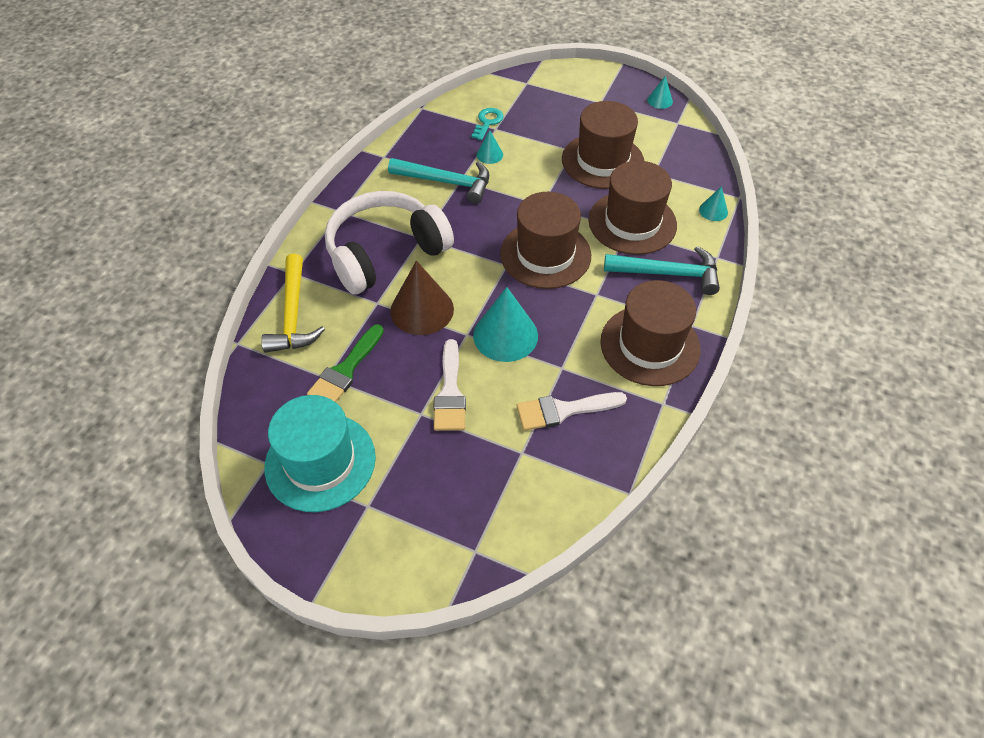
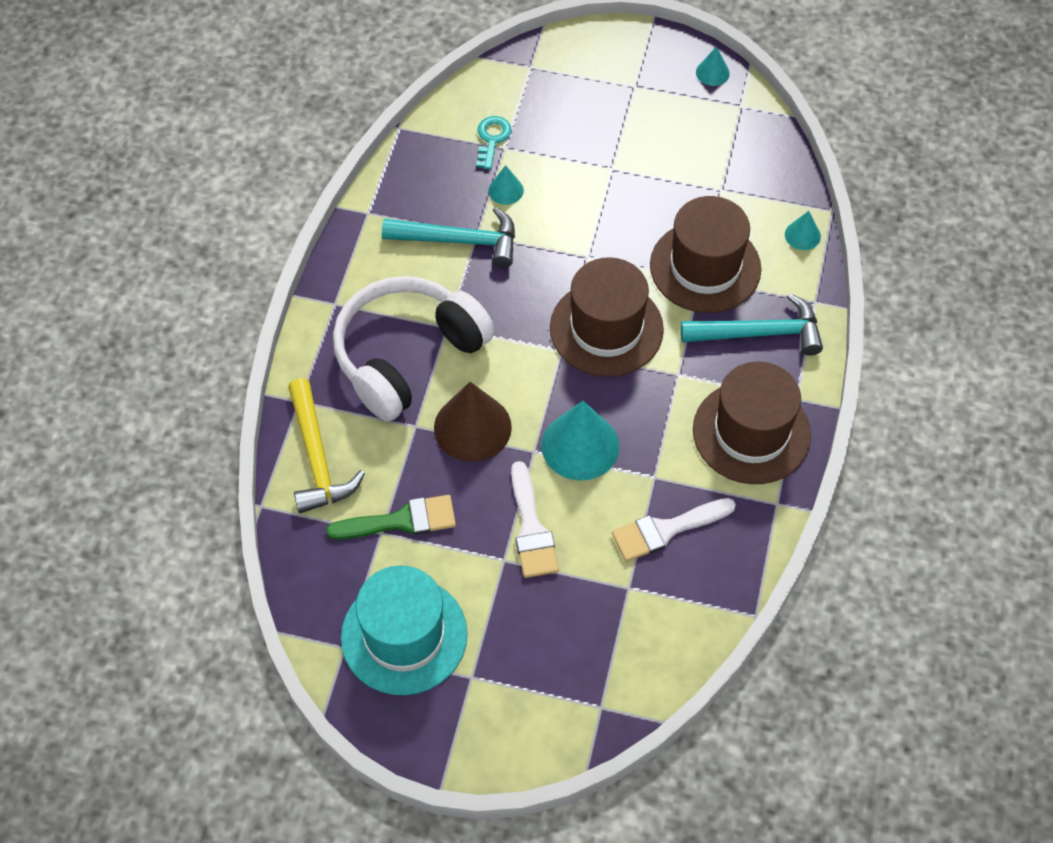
camera: 10 degrees left, 5 degrees up
green brush [307,324,384,402] -> green brush turned 120 degrees counterclockwise [326,495,456,539]
brown hat [562,101,644,189] -> none

